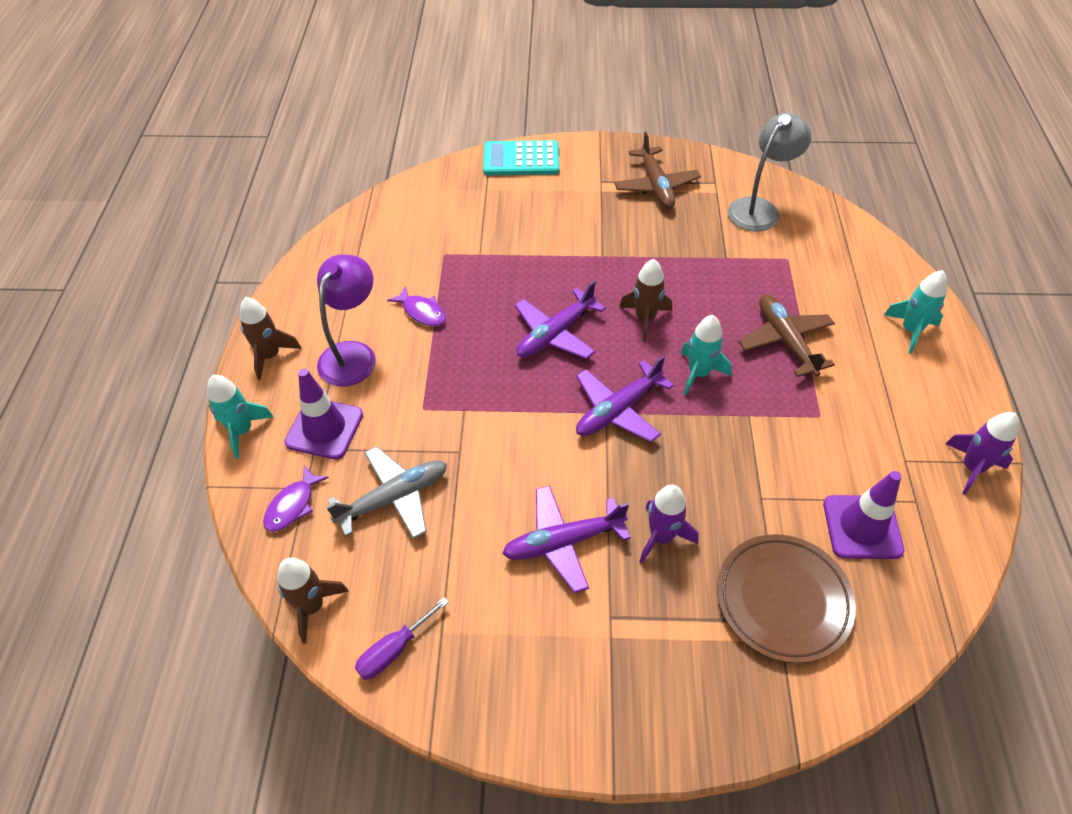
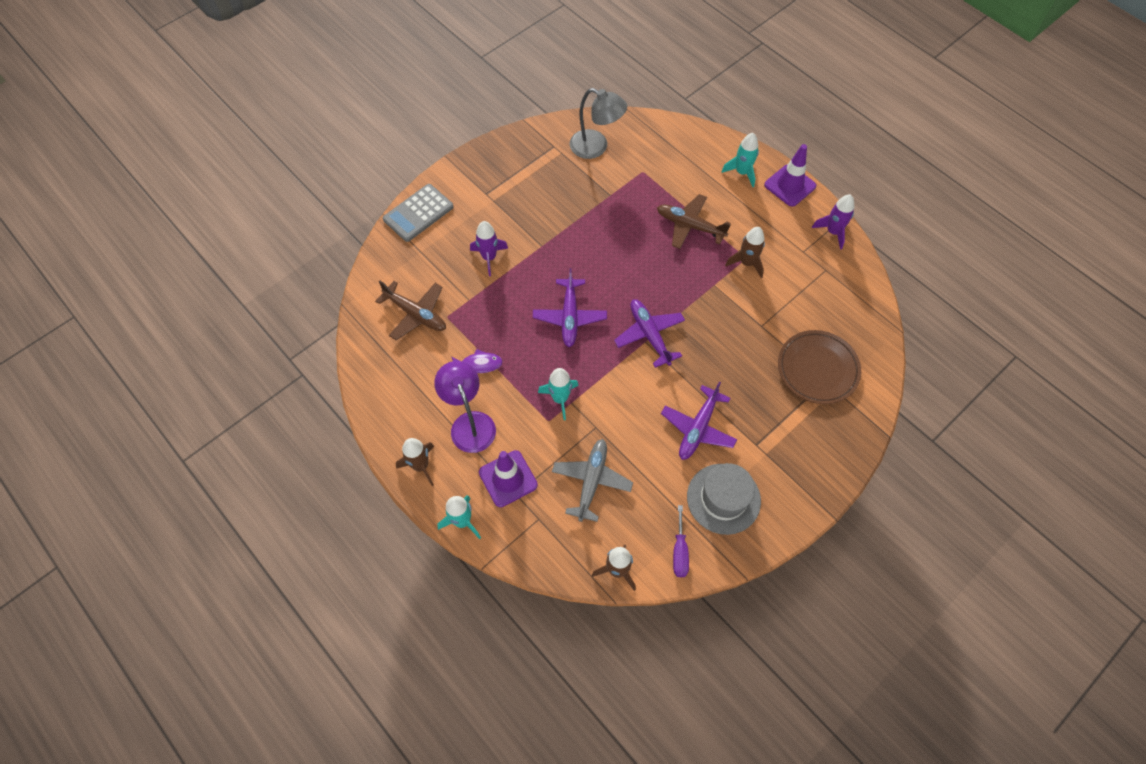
camera: 45 degrees left, 10 degrees up
purple fish [263,465,329,532] -> none
turquoise calculator [483,140,559,175] -> grey calculator [383,184,454,242]
purple plane [576,356,674,442] -> purple plane turned 150 degrees clockwise [614,299,685,368]
brown plane [614,132,701,209] -> brown plane moved to [375,281,446,340]
brown rocket [619,259,672,342] -> brown rocket moved to [725,227,765,278]
purple rocket [639,485,699,564] -> purple rocket moved to [470,221,508,276]
turquoise rocket [681,315,732,396] -> turquoise rocket moved to [538,368,579,420]
grey lamp [728,113,811,232] -> grey lamp turned 120 degrees clockwise [570,88,627,159]
purple traffic cone [823,471,904,559] -> purple traffic cone moved to [764,144,816,207]
none -> grey hat [687,463,761,535]

